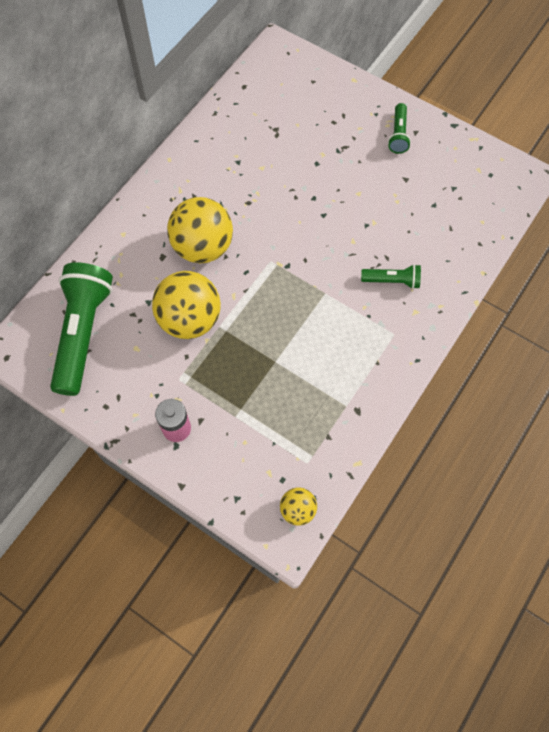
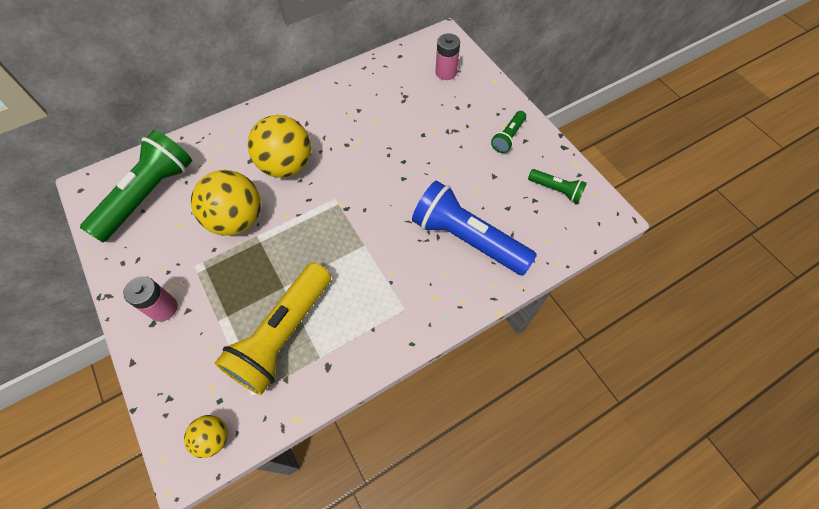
camera: 25 degrees right, 5 degrees down
green flashlight [361,264,421,289] -> green flashlight moved to [528,169,587,203]
none -> yellow flashlight [215,262,331,395]
none -> blue flashlight [412,180,537,276]
none -> pink battery [435,34,460,80]

